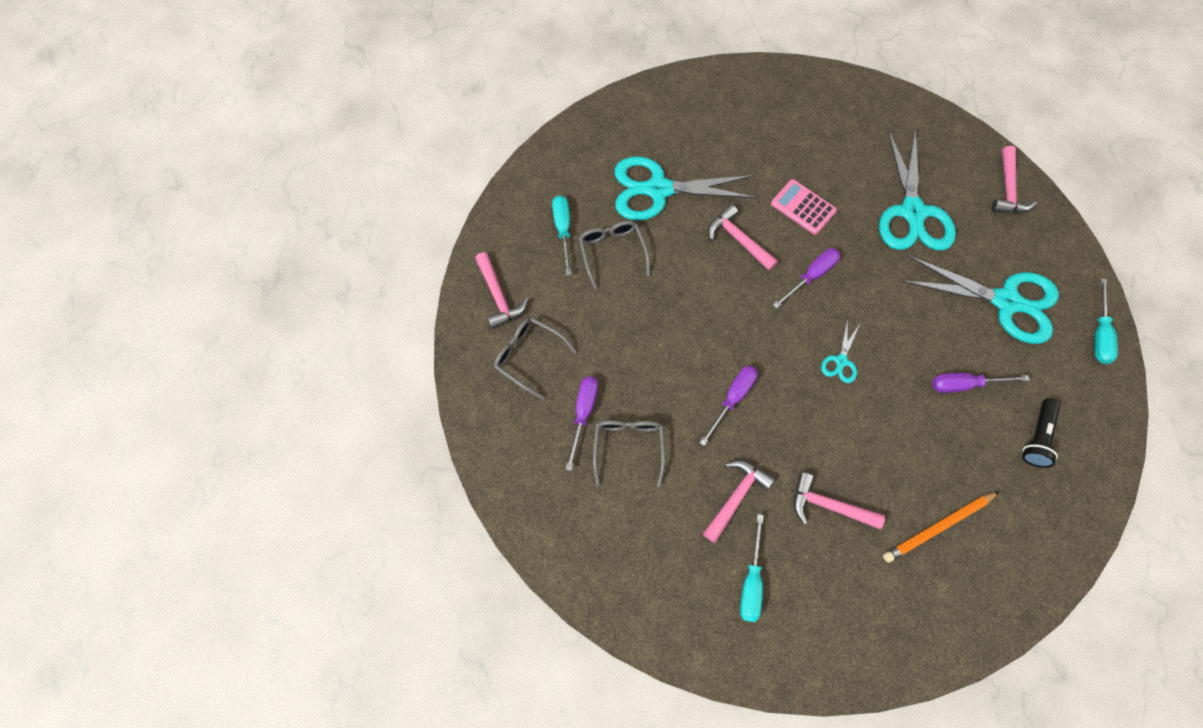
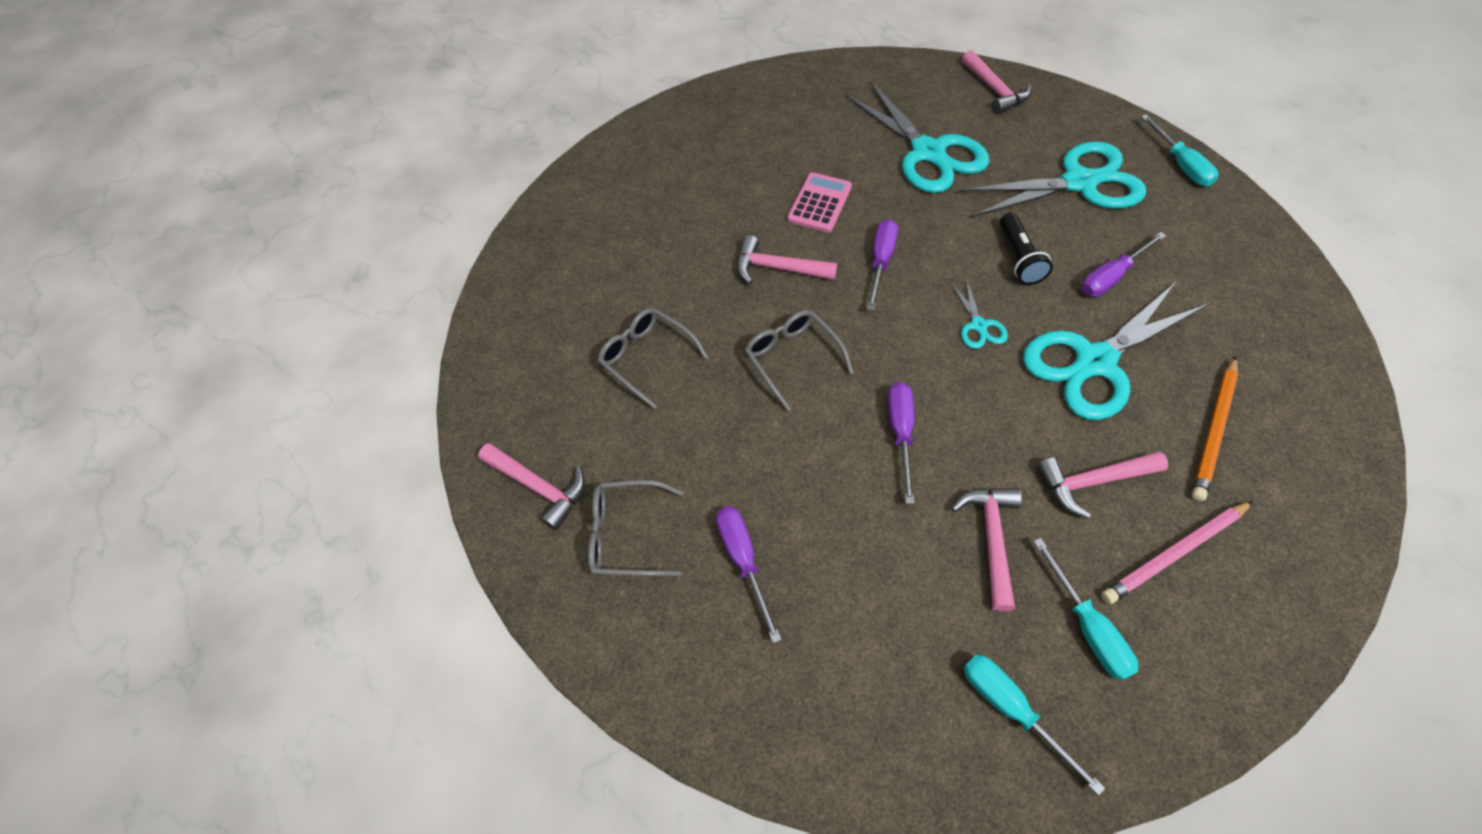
camera: 30 degrees left, 10 degrees down
turquoise screwdriver [552,195,572,276] -> turquoise screwdriver moved to [963,654,1105,796]
grey glasses [593,420,665,487] -> grey glasses moved to [744,310,854,412]
turquoise scissors [614,156,758,221] -> turquoise scissors moved to [1023,283,1209,420]
pink calculator [771,179,837,235] -> pink calculator turned 105 degrees clockwise [787,172,852,233]
black flashlight [1022,398,1060,468] -> black flashlight moved to [1000,212,1053,285]
none -> pink pencil [1101,501,1253,604]

